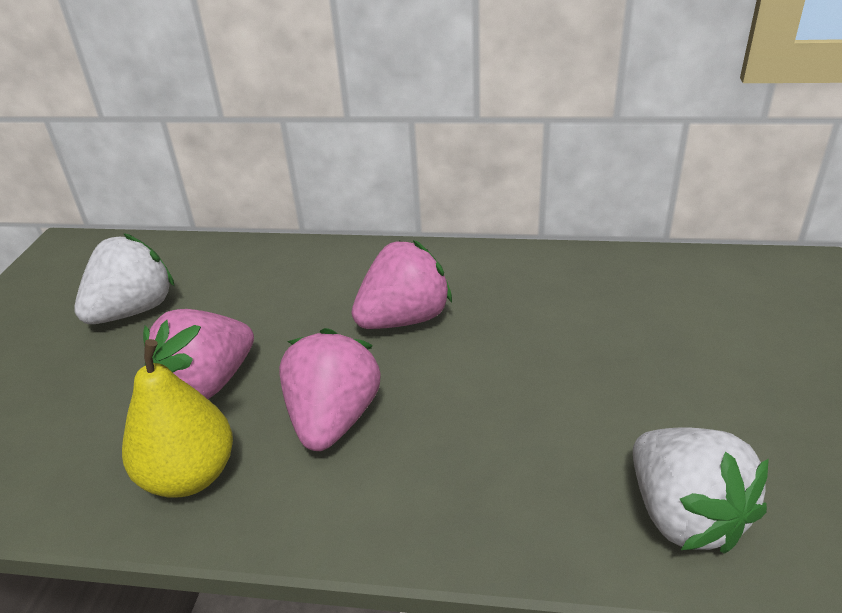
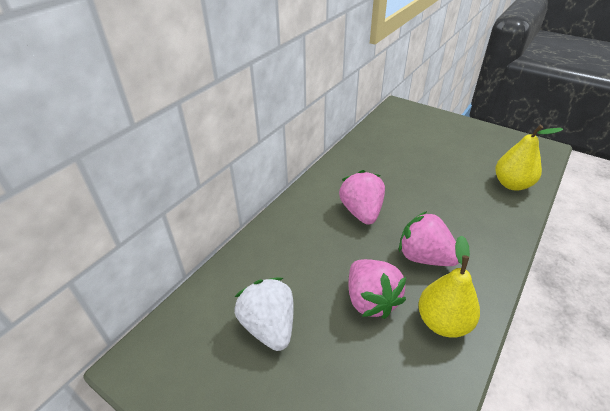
camera: 65 degrees left, 5 degrees up
white strawberry [633,427,769,554] -> yellow pear [495,125,563,191]

